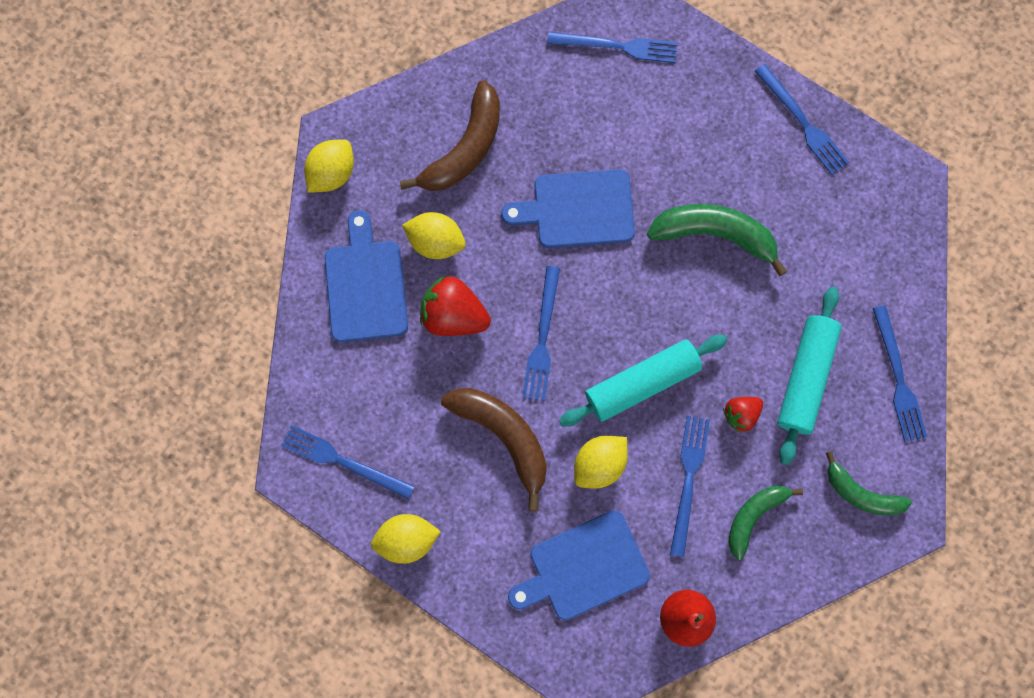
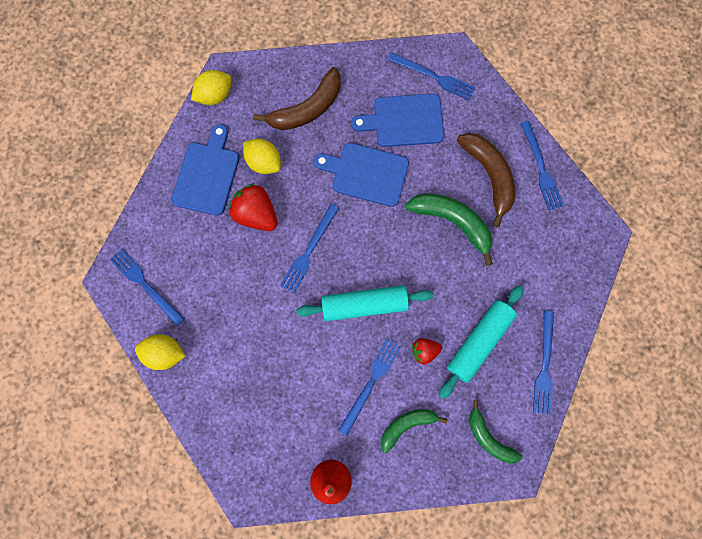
camera: 20 degrees right, 0 degrees up
brown banana [441,388,547,511] -> brown banana moved to [457,133,515,227]
blue cutting board [508,510,650,620] -> blue cutting board moved to [351,94,444,147]
yellow lemon [574,436,628,488] -> none

